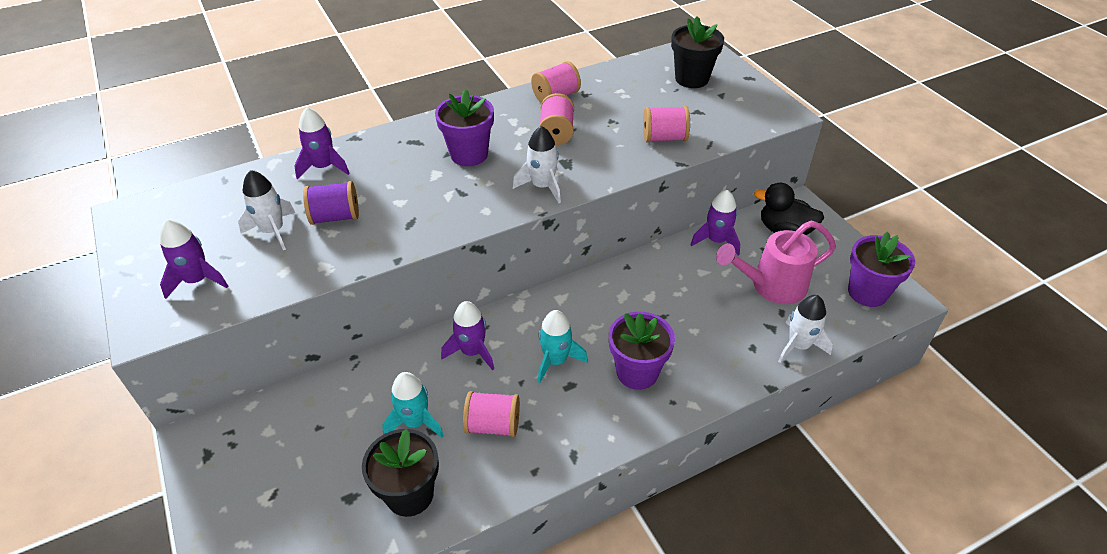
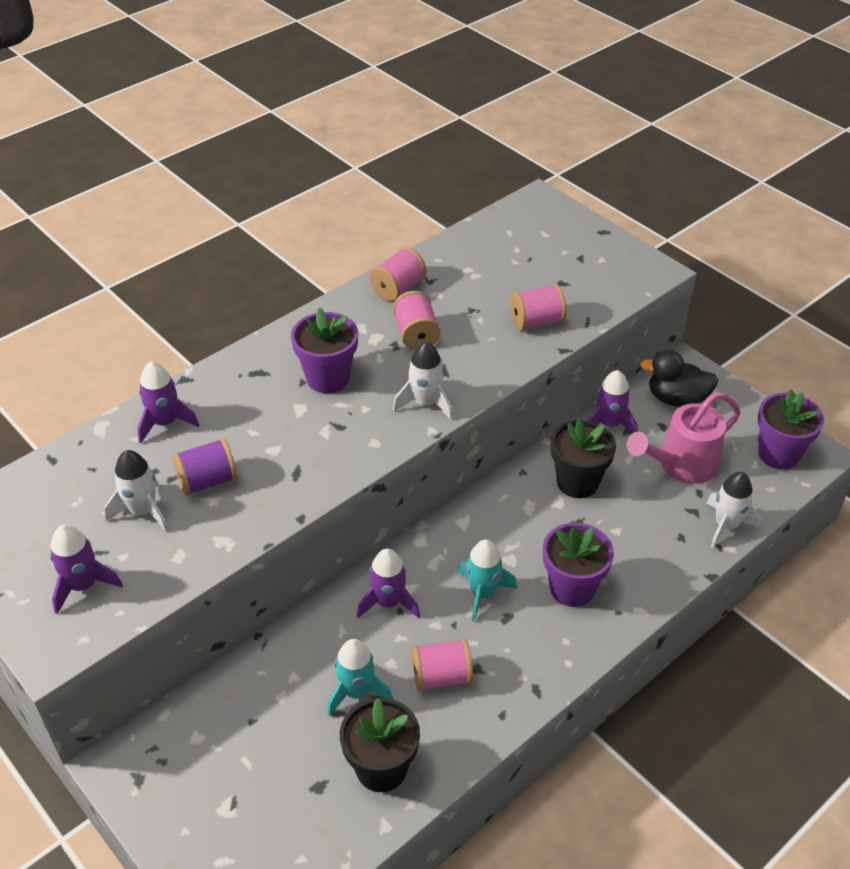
camera: 15 degrees left, 0 degrees up
black flower pot [671,16,724,88] -> black flower pot moved to [551,419,616,498]

